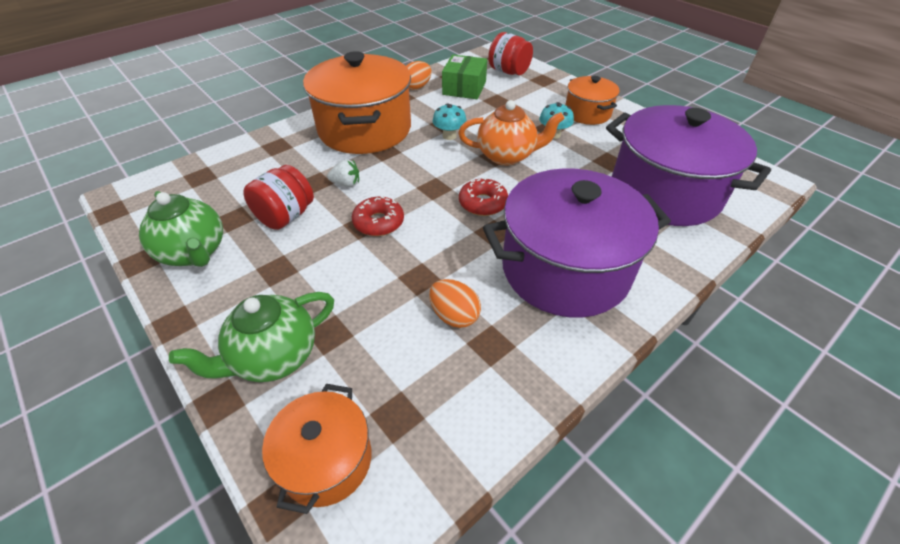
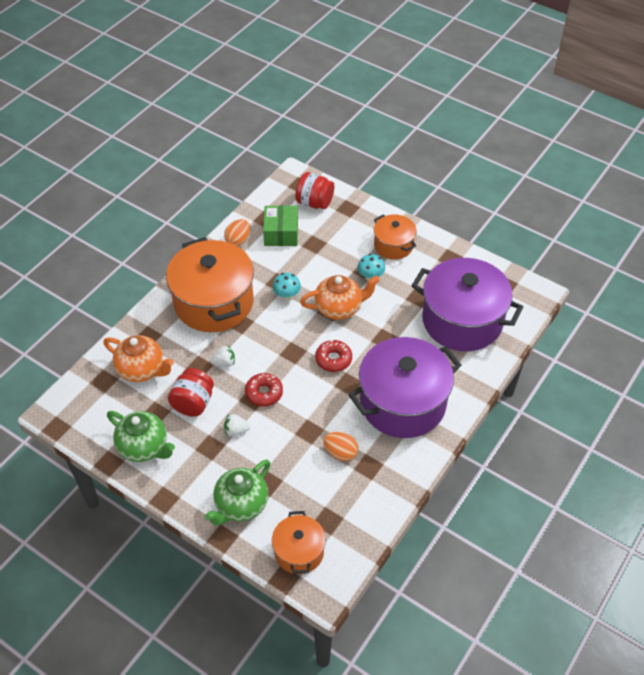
camera: 15 degrees left, 5 degrees up
none -> orange teapot [103,335,174,382]
none -> white strawberry [224,414,250,437]

